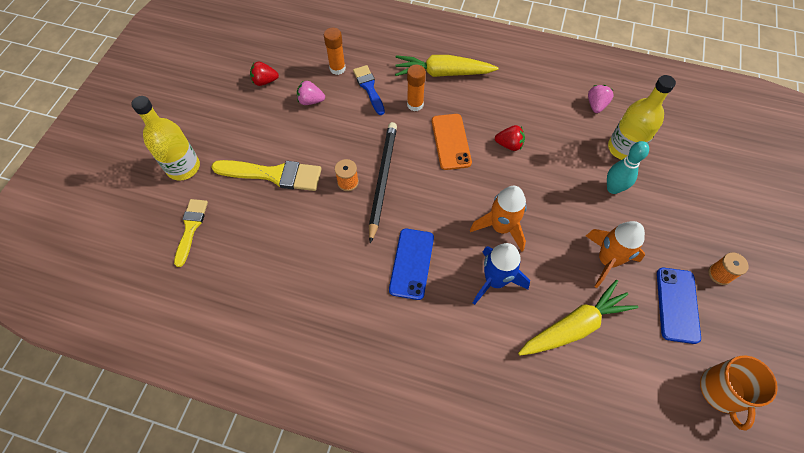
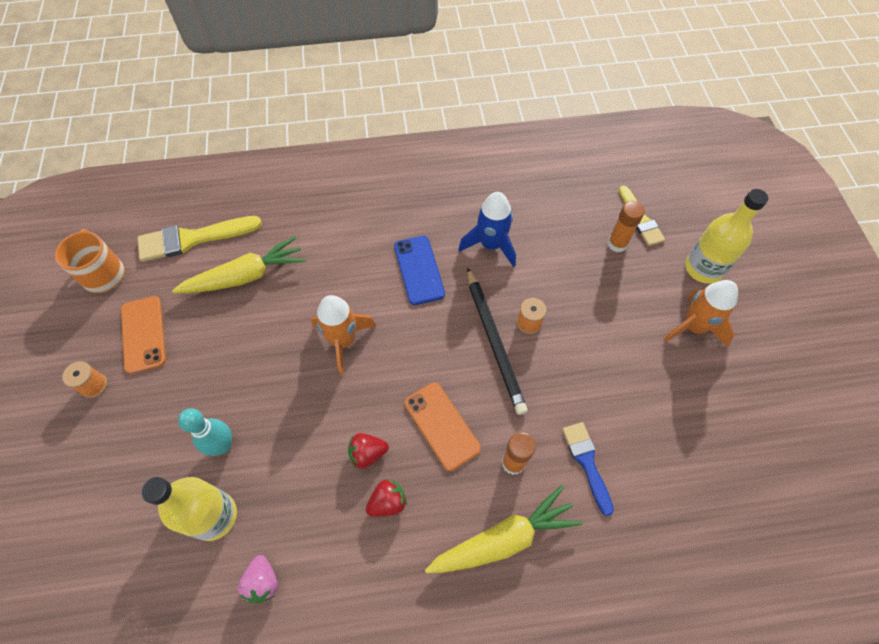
camera: 155 degrees right, 0 degrees up
yellow brush [211,160,322,191] -> yellow brush moved to [137,216,262,262]
red strawberry [250,61,279,86] -> red strawberry moved to [366,479,407,517]
pink strawberry [297,81,325,105] -> none
orange glue stick [324,28,346,75] -> orange glue stick moved to [607,201,645,252]
blue brush [353,65,385,115] -> blue brush turned 150 degrees counterclockwise [562,422,614,516]
blue rocket [473,243,530,305] -> blue rocket moved to [458,192,516,267]
yellow carrot [518,280,638,356] -> yellow carrot turned 150 degrees counterclockwise [172,236,306,293]
orange rocket [586,221,645,288] -> orange rocket moved to [663,280,738,347]
blue phone [657,268,701,344] -> orange phone [121,296,166,374]

